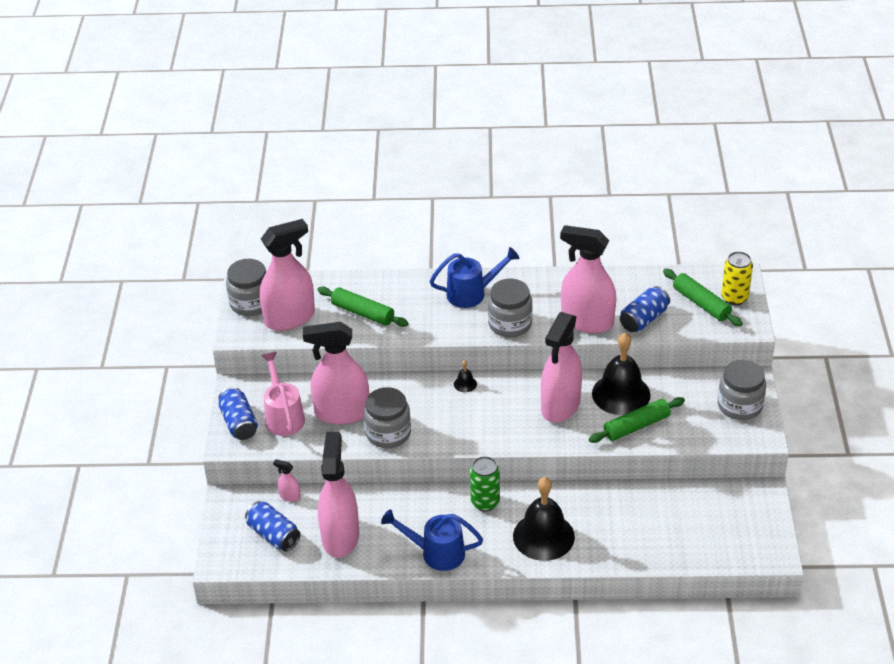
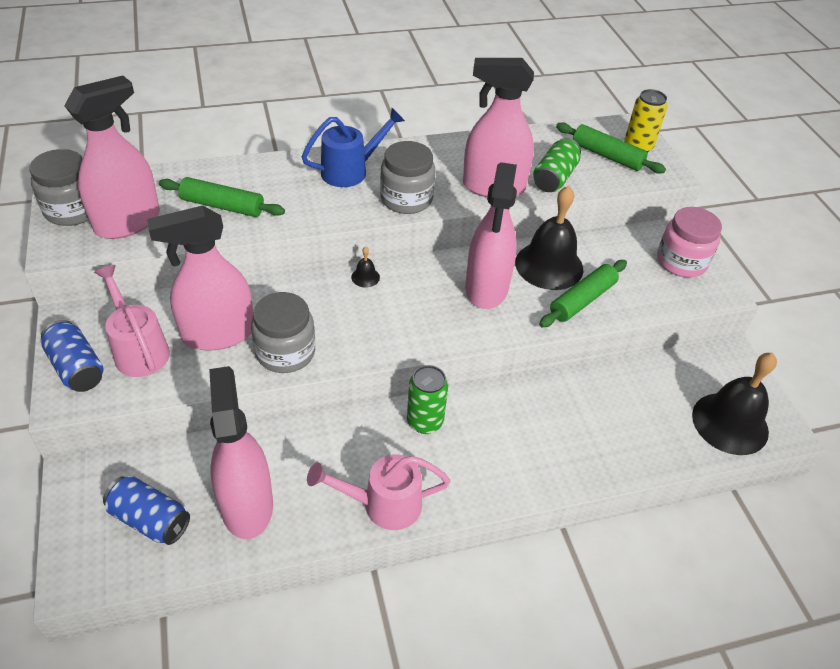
camera: 20 degrees left, 5 degrees up
pink spray bottle [273,459,301,502] -> none
blue watering can [381,509,483,571] -> pink watering can [307,454,450,530]
black bell [513,477,575,561] -> black bell moved to [692,353,777,455]
blue can [620,286,670,332] -> green can [533,138,581,192]
grey jar [718,360,766,420] -> pink jar [657,207,722,277]

